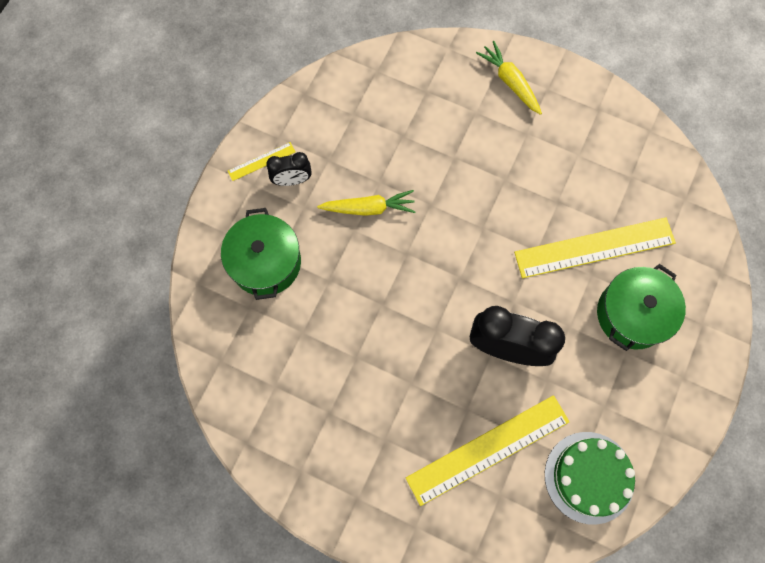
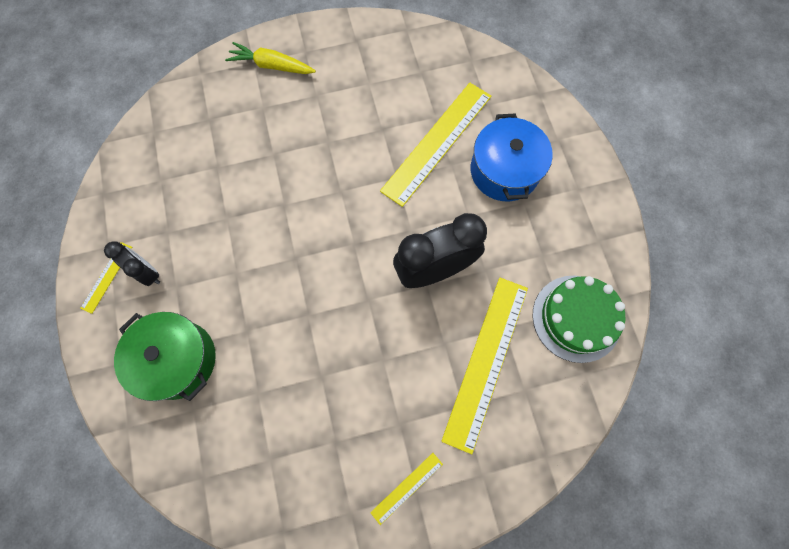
camera: 40 degrees left, 0 degrees up
black clock [266,152,312,186] -> black clock turned 90 degrees counterclockwise [104,241,160,286]
yellow carrot [317,190,416,216] -> none
green pot [597,264,686,351] -> blue pot [471,113,553,201]
none -> yellow ruler [370,453,443,525]

